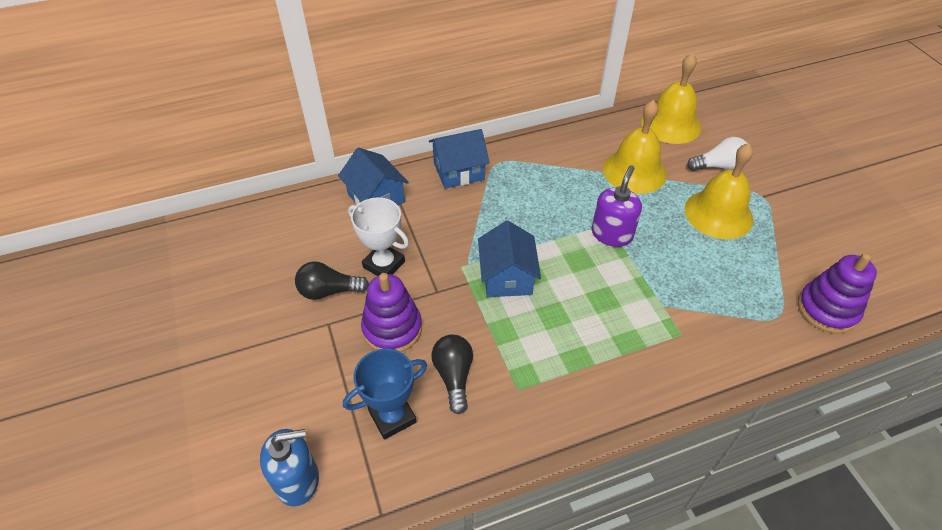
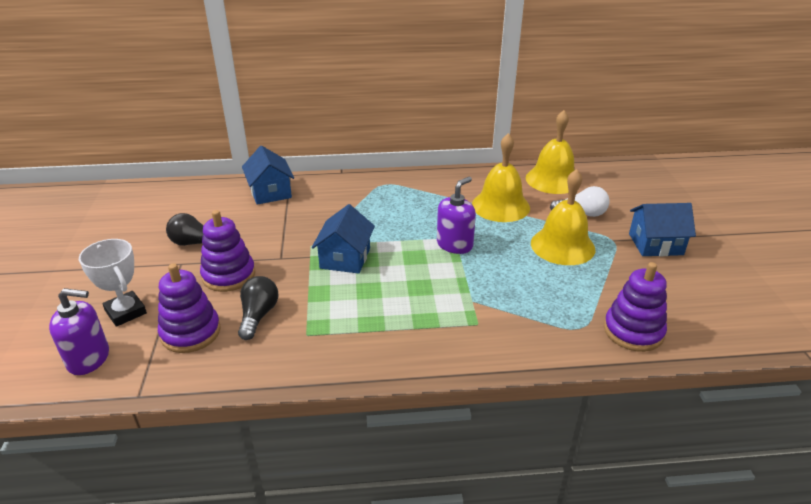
camera: 15 degrees right, 15 degrees down
blue soap dispenser [260,429,319,507] -> purple soap dispenser [49,288,109,375]
blue trophy [343,349,427,440] -> purple stacking toy [158,263,221,353]
white trophy [348,197,409,276] -> white trophy moved to [79,239,147,327]
blue house [429,129,490,189] -> blue house moved to [629,203,696,256]

